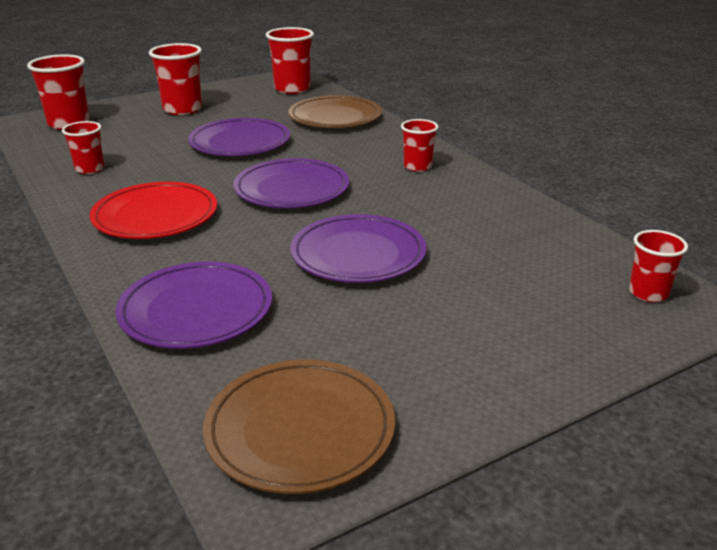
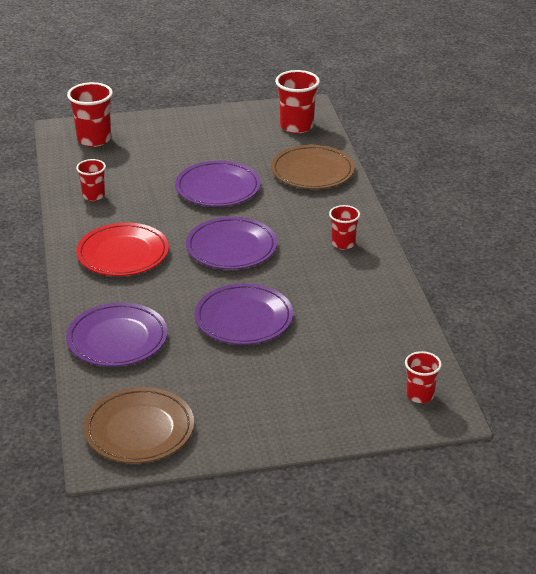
camera: 20 degrees right, 5 degrees up
red cup [149,43,202,115] -> none

